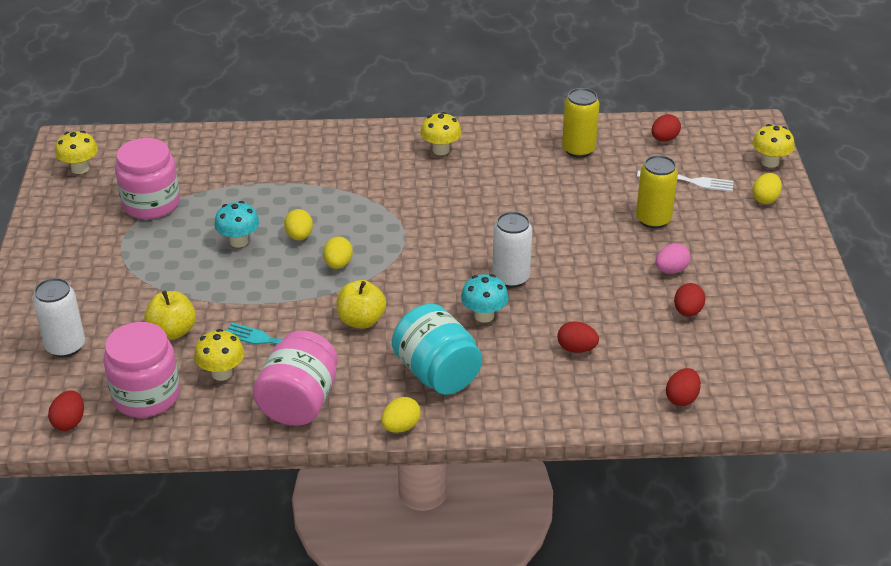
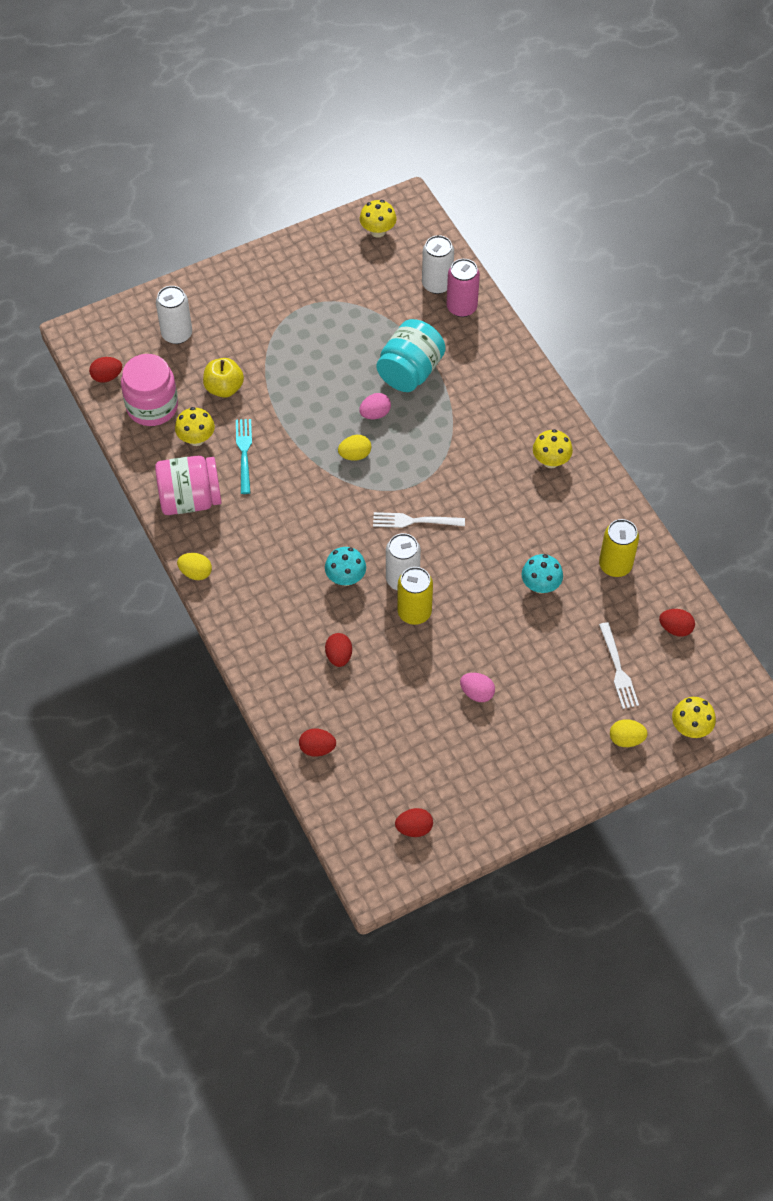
camera: 65 degrees right, 20 degrees up
pink jar [115,138,180,219] -> none
turquoise mushroom [214,201,259,247] -> turquoise mushroom moved to [522,554,563,594]
yellow egg [284,209,313,240] -> pink egg [359,393,391,419]
yellow apple [336,280,386,329] -> none
turquoise jar [392,304,482,395] -> turquoise jar moved to [377,319,446,392]
yellow can [636,155,678,229] -> yellow can moved to [397,567,433,625]
red egg [674,283,705,317] -> red egg moved to [395,808,433,837]
none -> white fork [373,512,465,528]
none -> white can [422,235,454,294]
none -> pink can [447,259,480,317]

